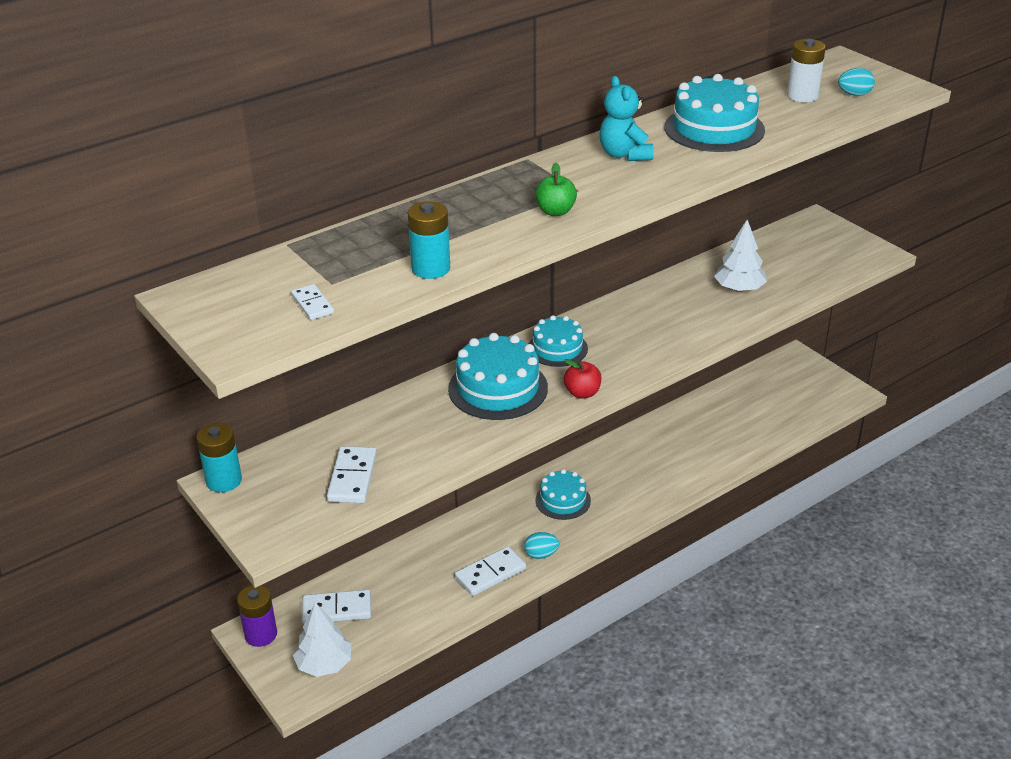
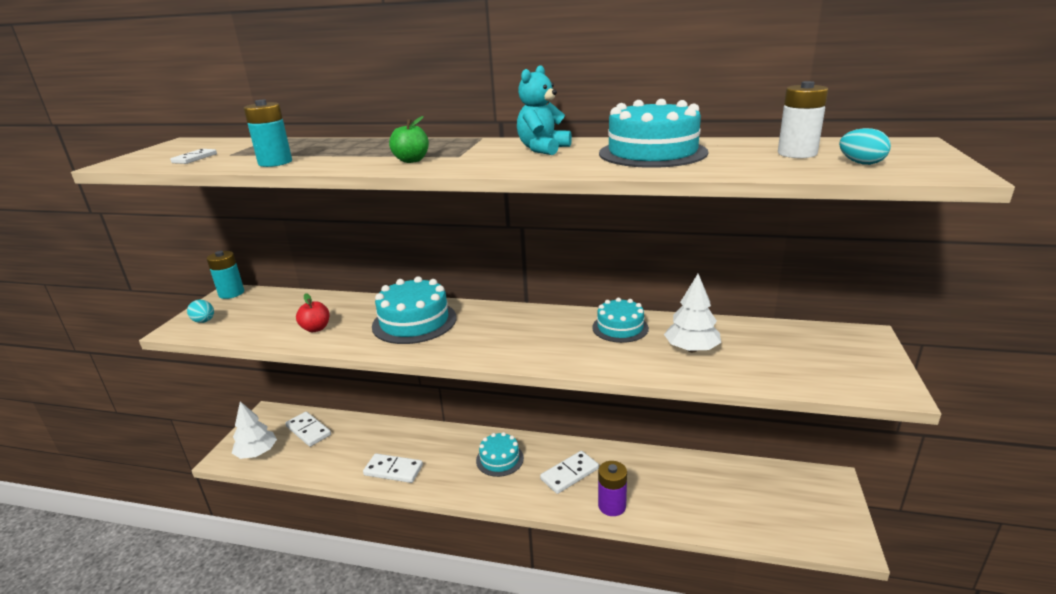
camera: 50 degrees right, 10 degrees down
purple battery [237,585,277,647] -> purple battery moved to [598,461,627,516]
white domino [327,446,377,503] -> white domino moved to [540,451,599,494]
turquoise egg [524,532,559,559] -> turquoise egg moved to [187,300,214,323]
turquoise cake [529,315,588,367] -> turquoise cake moved to [592,298,649,343]
red apple [564,359,601,399] -> red apple moved to [296,293,329,332]

